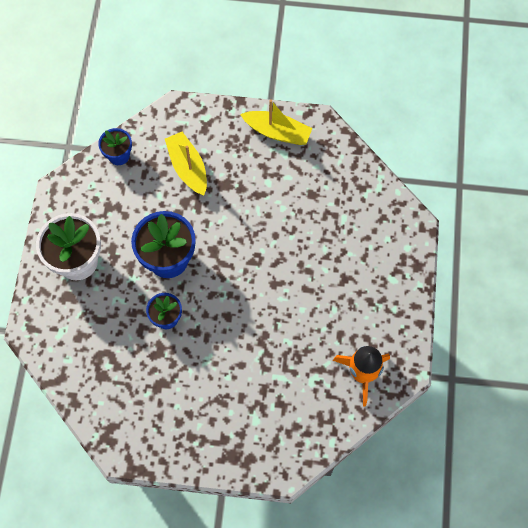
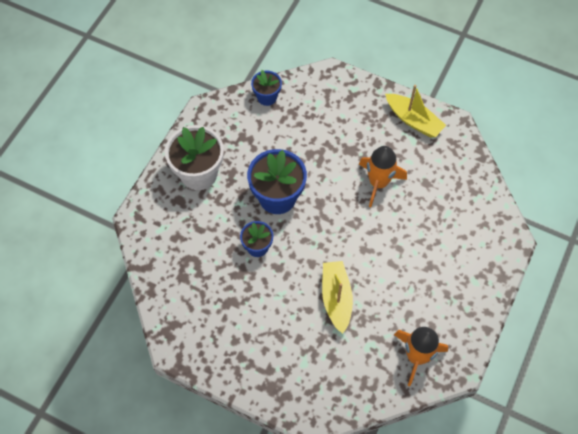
camera: 20 degrees right, 5 degrees down
yellow boat [165,132,207,195] -> yellow boat moved to [322,261,353,334]
none -> orange rocket [359,146,407,207]

